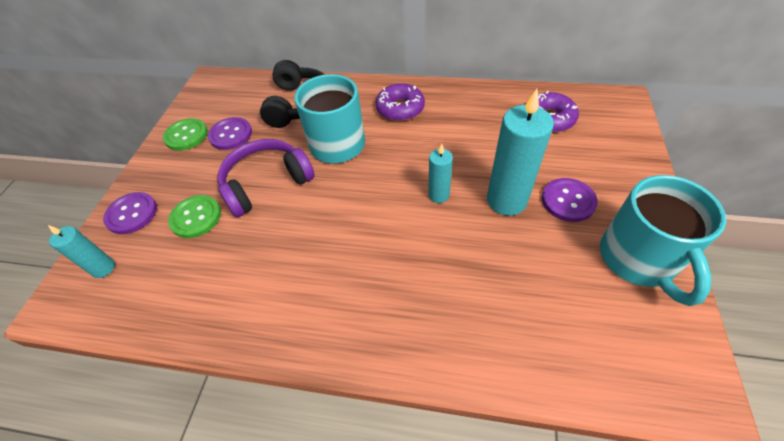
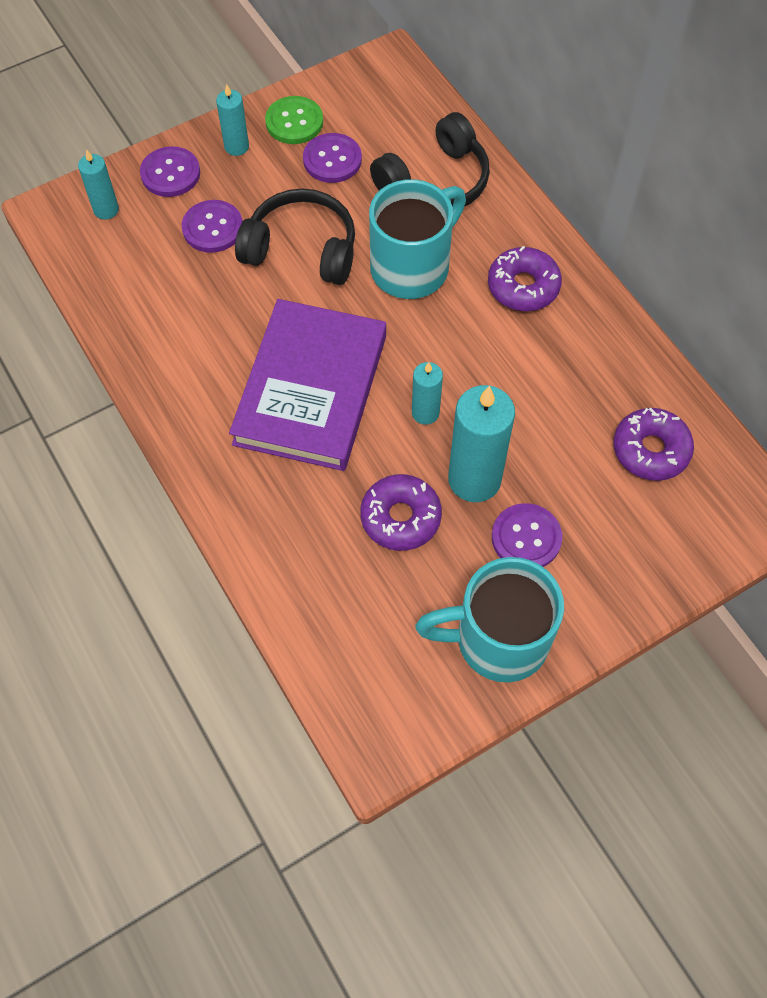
camera: 45 degrees right, 10 degrees up
green button [168,195,221,238] -> purple button [182,200,243,253]
purple headphones [217,139,315,217] -> black headphones [235,188,355,285]
turquoise mug [600,175,726,306] -> turquoise mug turned 45 degrees clockwise [415,557,564,682]
none -> turquoise candle [216,84,249,156]
none -> purple book [229,299,386,471]
none -> purple donut [360,474,442,551]

